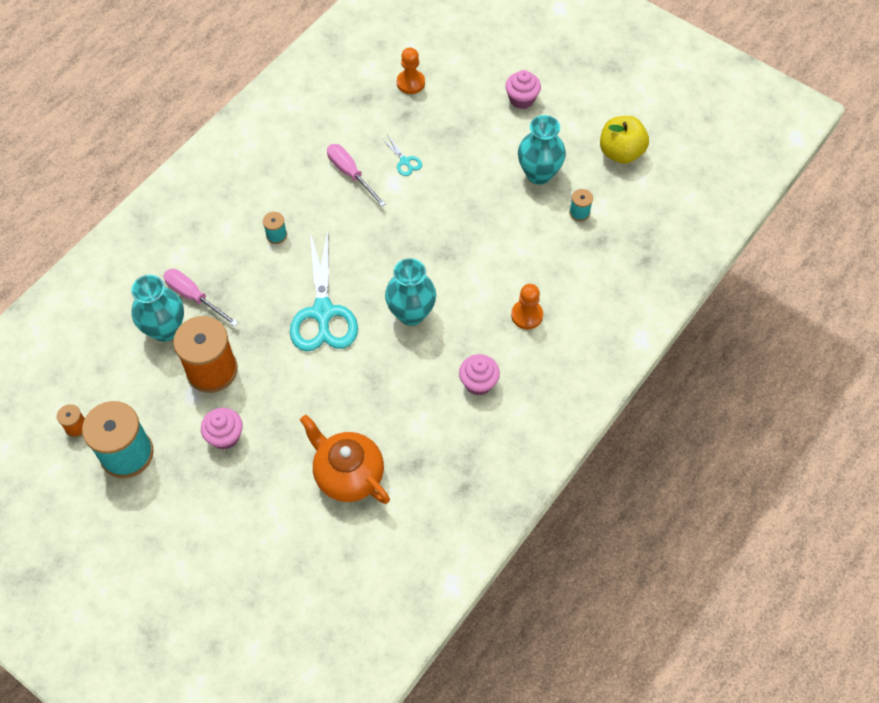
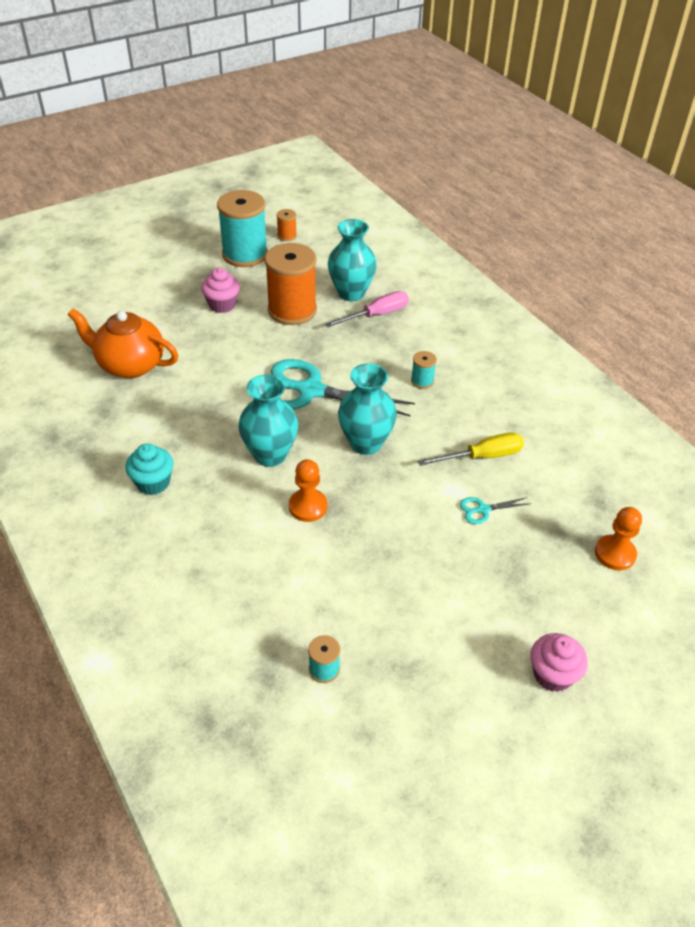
camera: 110 degrees right, 15 degrees down
orange teapot [300,415,390,504] -> orange teapot turned 135 degrees counterclockwise [67,308,178,378]
pink screwdriver [327,144,386,207] -> yellow screwdriver [418,432,524,466]
pink cupcake [459,354,500,395] -> turquoise cupcake [125,443,173,495]
orange pawn [511,284,543,329] -> orange pawn moved to [289,459,327,522]
turquoise vase [518,115,566,185] -> turquoise vase moved to [338,363,397,455]
yellow apple [600,116,649,164] -> none

